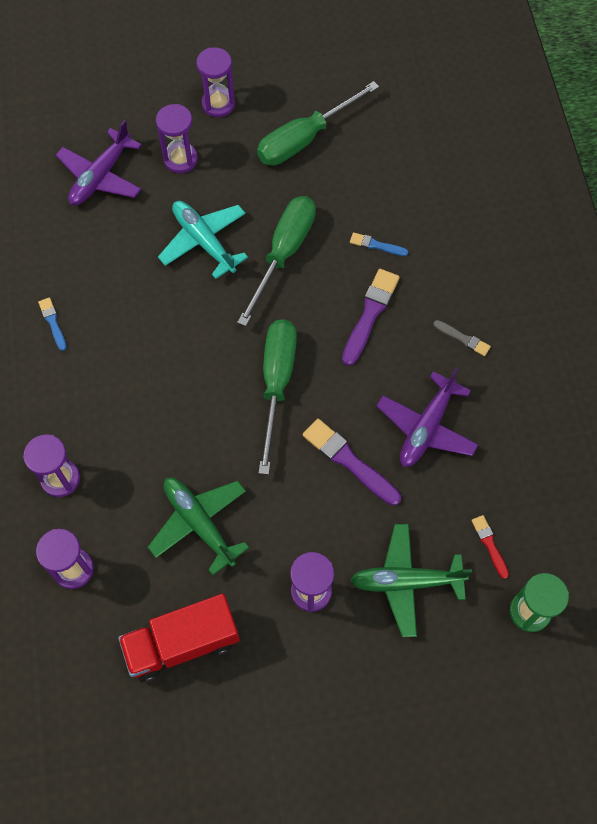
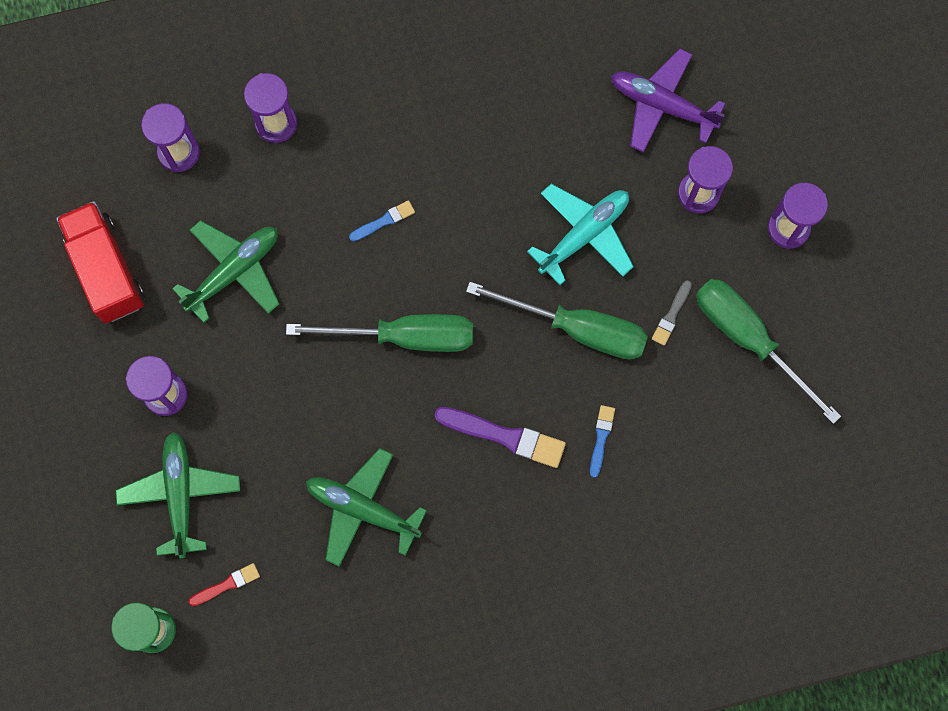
camera: 85 degrees right, 10 degrees up
blue brush [38,297,67,351] -> blue brush moved to [349,200,415,241]
purple brush [303,419,401,506] -> none
purple plane [377,368,479,467] -> green plane [306,448,427,567]
grey brush [433,320,491,356] -> grey brush moved to [652,280,692,345]

